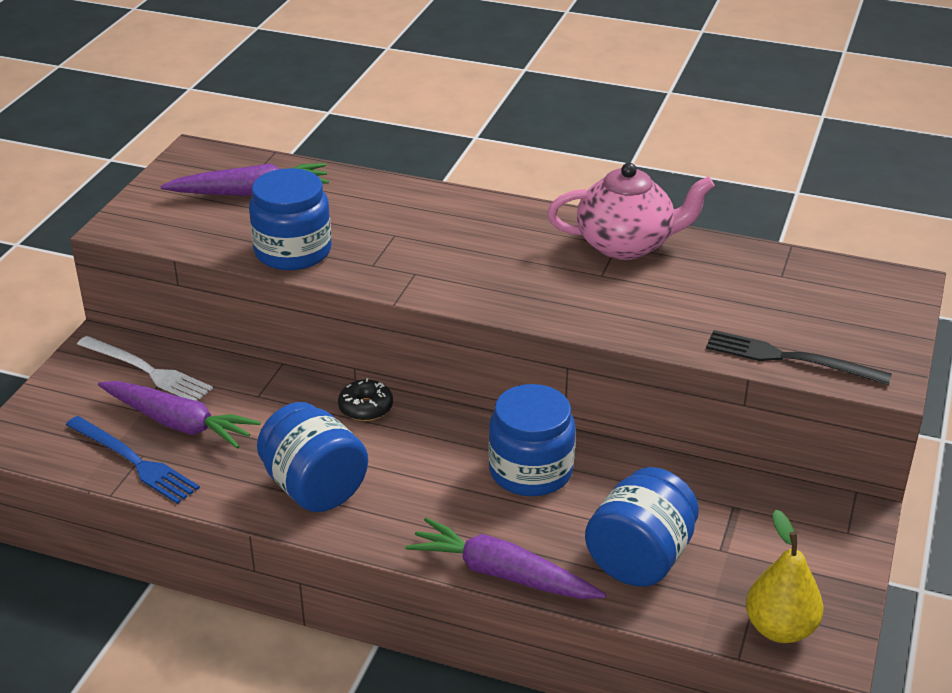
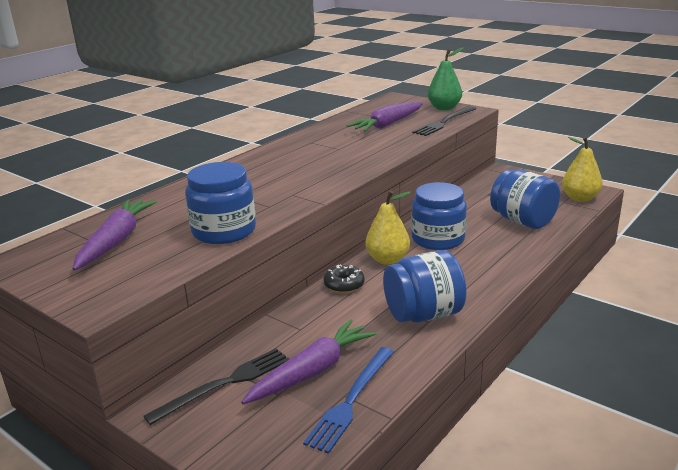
camera: 70 degrees left, 10 degrees down
blue fork [66,416,200,504] -> blue fork turned 150 degrees clockwise [303,347,394,454]
white fork [77,336,213,401] -> black fork [144,348,289,425]
purple carrot [406,518,606,599] -> purple carrot moved to [347,102,423,132]
pink teapot [547,163,715,260] -> none
none -> yellow pear [365,191,411,265]
none -> green pear [428,47,464,110]

